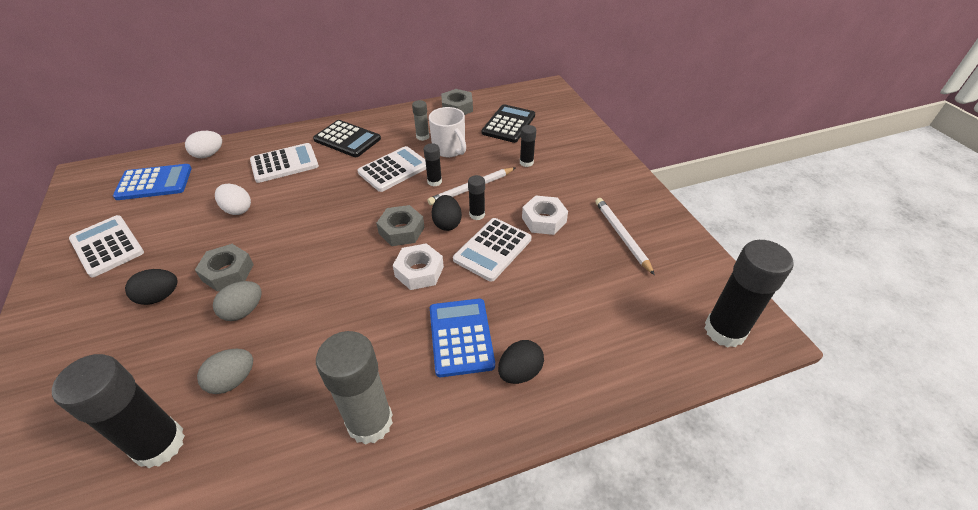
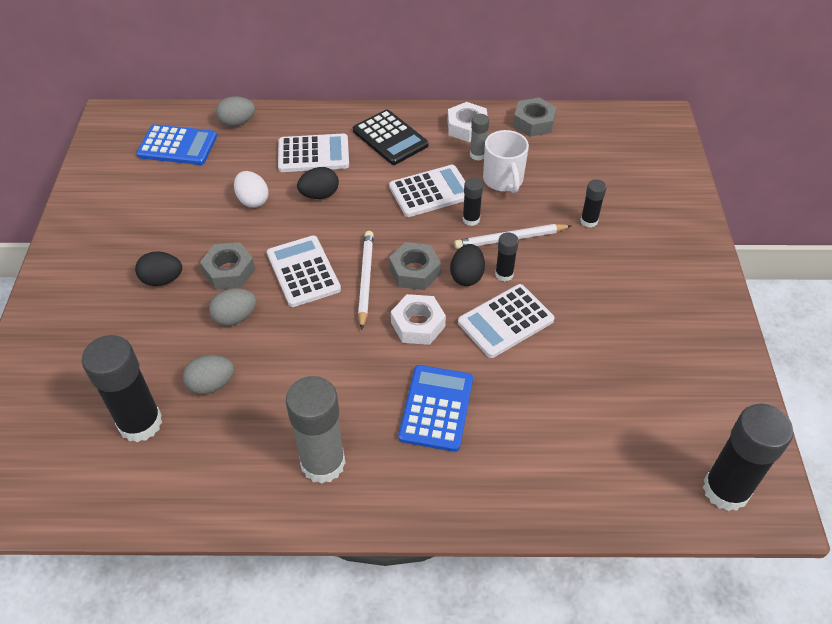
camera: 20 degrees right, 5 degrees up
white calculator [69,215,144,277] -> white calculator moved to [267,236,341,307]
white egg [185,131,222,158] -> grey egg [216,96,255,127]
black calculator [482,104,535,143] -> none
black egg [498,340,544,384] -> black egg moved to [297,167,339,199]
white nut [522,196,568,235] -> white nut moved to [448,102,488,142]
white pencil [595,198,655,275] -> white pencil moved to [358,231,374,330]

